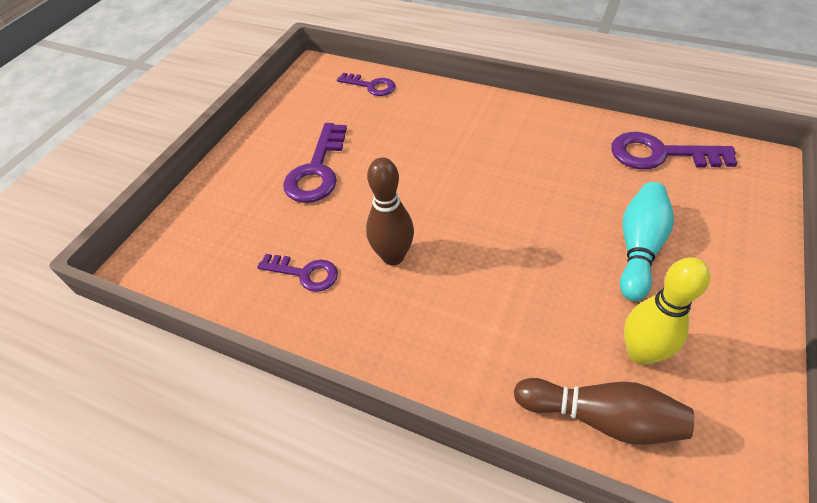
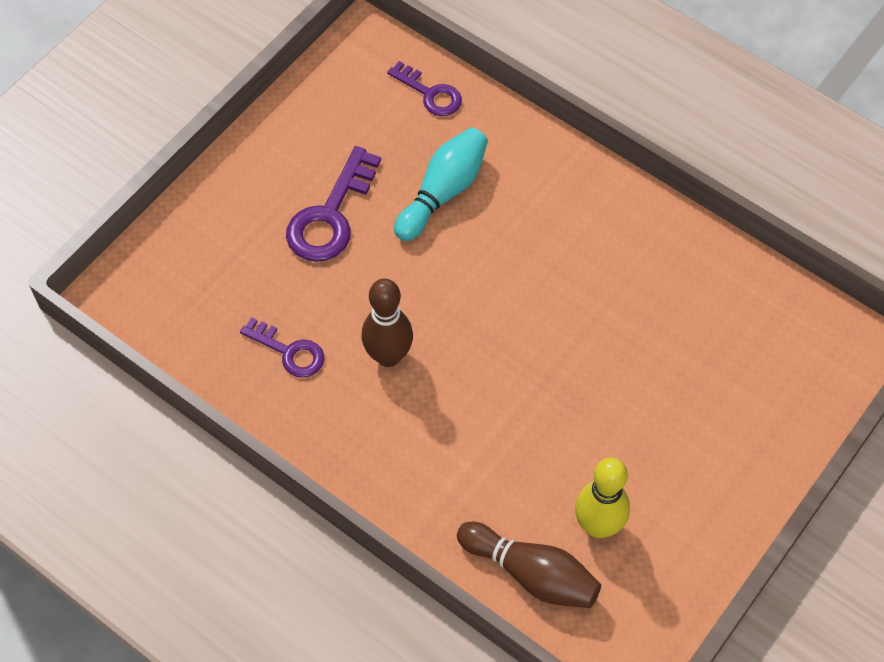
camera: 10 degrees right, 10 degrees up
purple key [611,132,737,169] -> none
turquoise bowling pin [620,182,674,301] -> turquoise bowling pin moved to [394,127,488,241]

